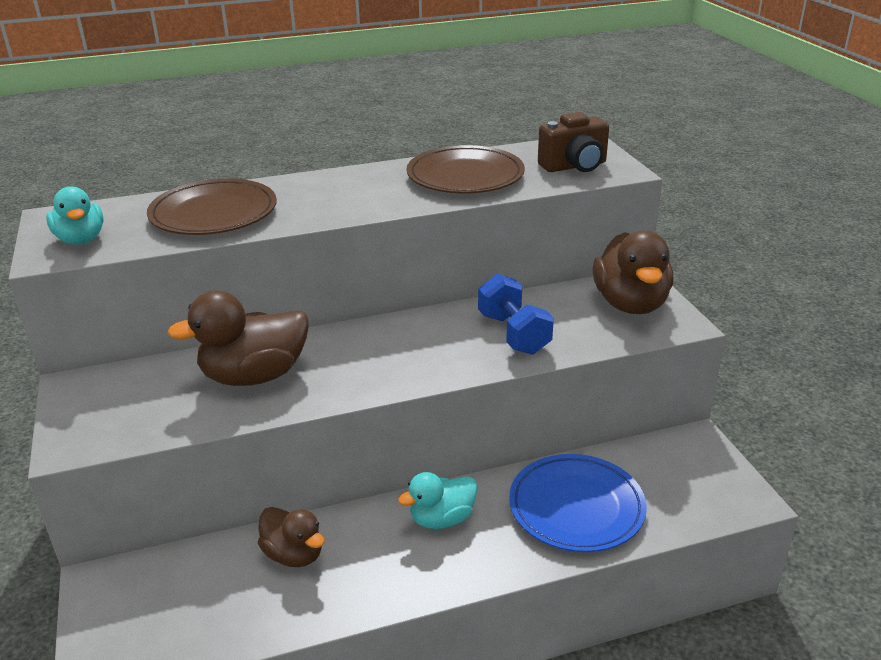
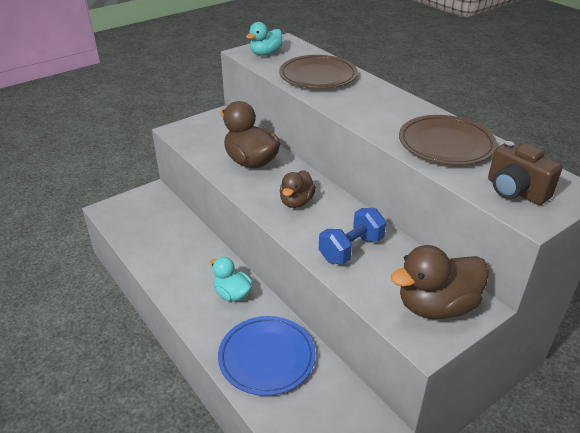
camera: 70 degrees right, 5 degrees up
brown duck [258,507,325,567] -> brown duck moved to [280,170,316,208]

